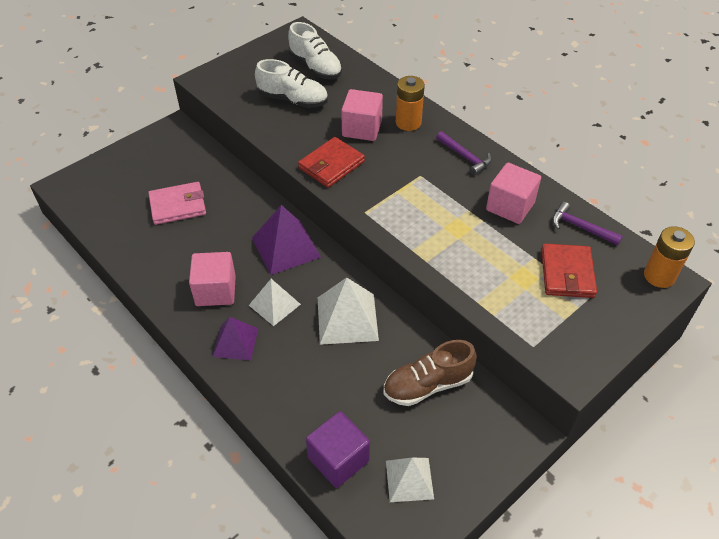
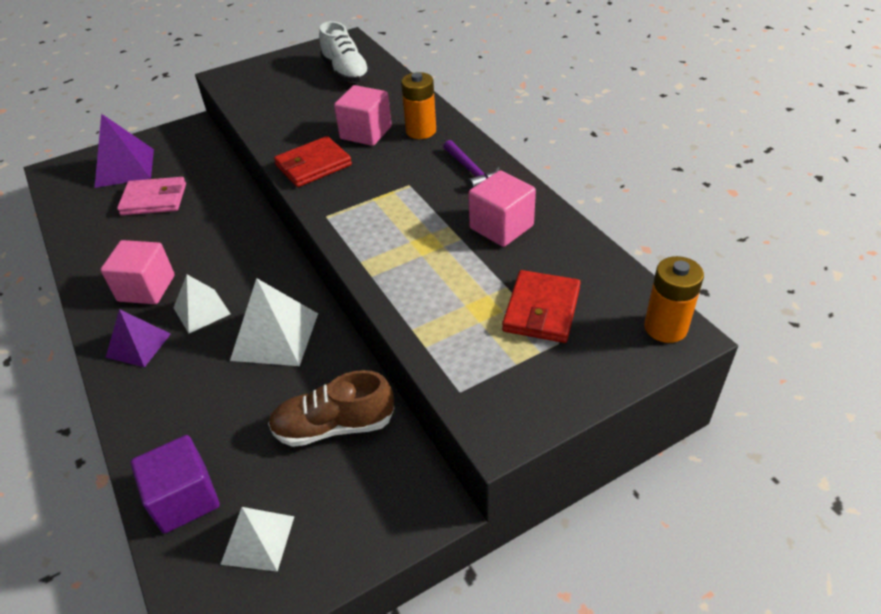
camera: 15 degrees right, 5 degrees down
purple pyramid [252,205,321,275] -> purple pyramid moved to [95,114,154,188]
white shoe [255,59,328,108] -> none
purple hammer [552,202,623,245] -> none

